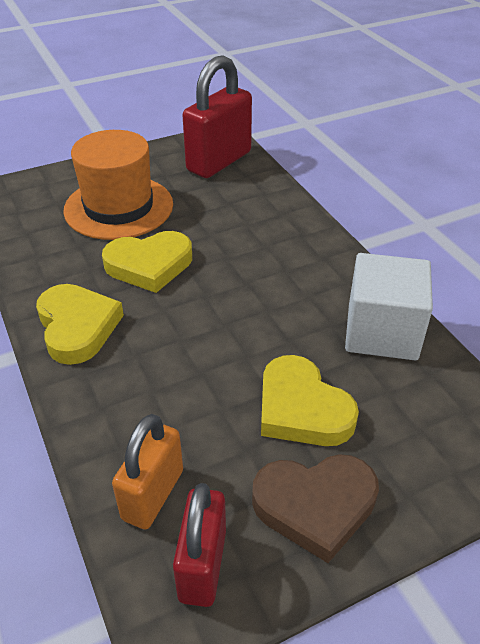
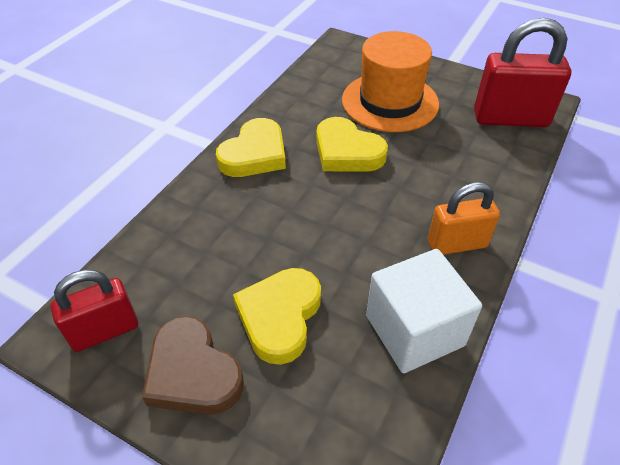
camera: 55 degrees right, 5 degrees up
orange padlock [112,414,183,530] -> orange padlock moved to [428,182,500,255]

